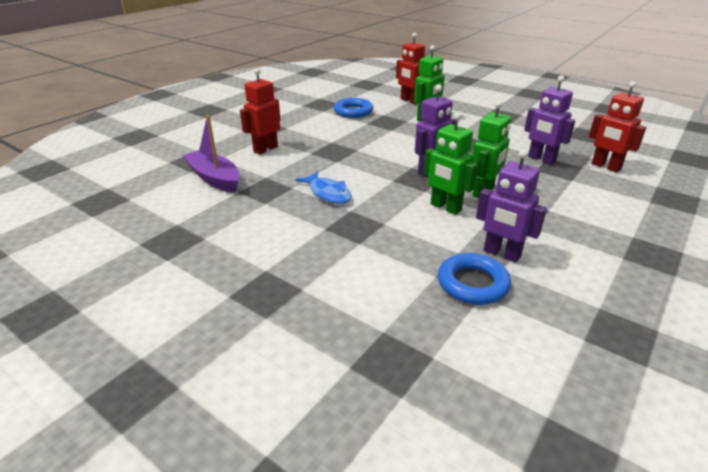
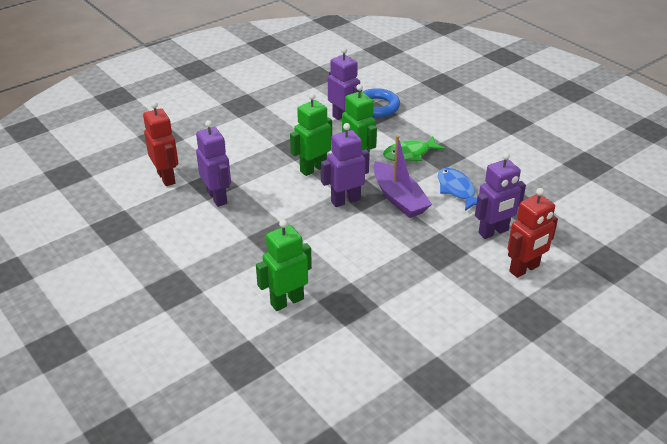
camera: 165 degrees left, 5 degrees up
purple boat [182,115,240,193] -> purple boat moved to [373,135,432,218]
blue ring [334,98,373,118] -> none
red robot [396,33,425,104] -> none
none -> green fish [383,136,446,161]
none -> purple robot [475,152,526,239]

